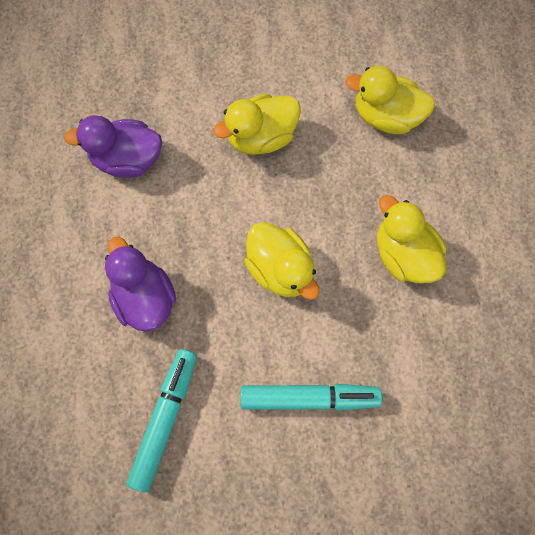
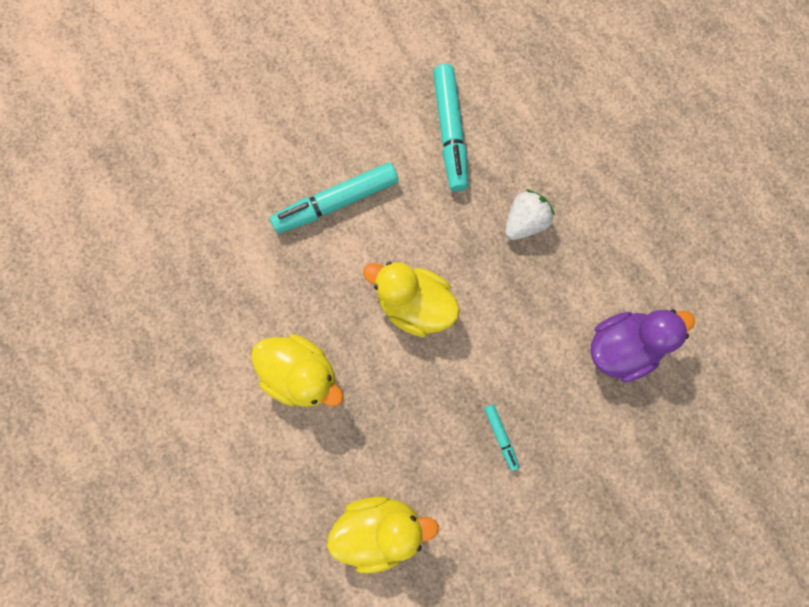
camera: 155 degrees right, 5 degrees up
purple duck [105,237,176,332] -> white strawberry [505,189,555,240]
yellow duck [213,94,301,155] -> turquoise marker [484,404,519,471]

